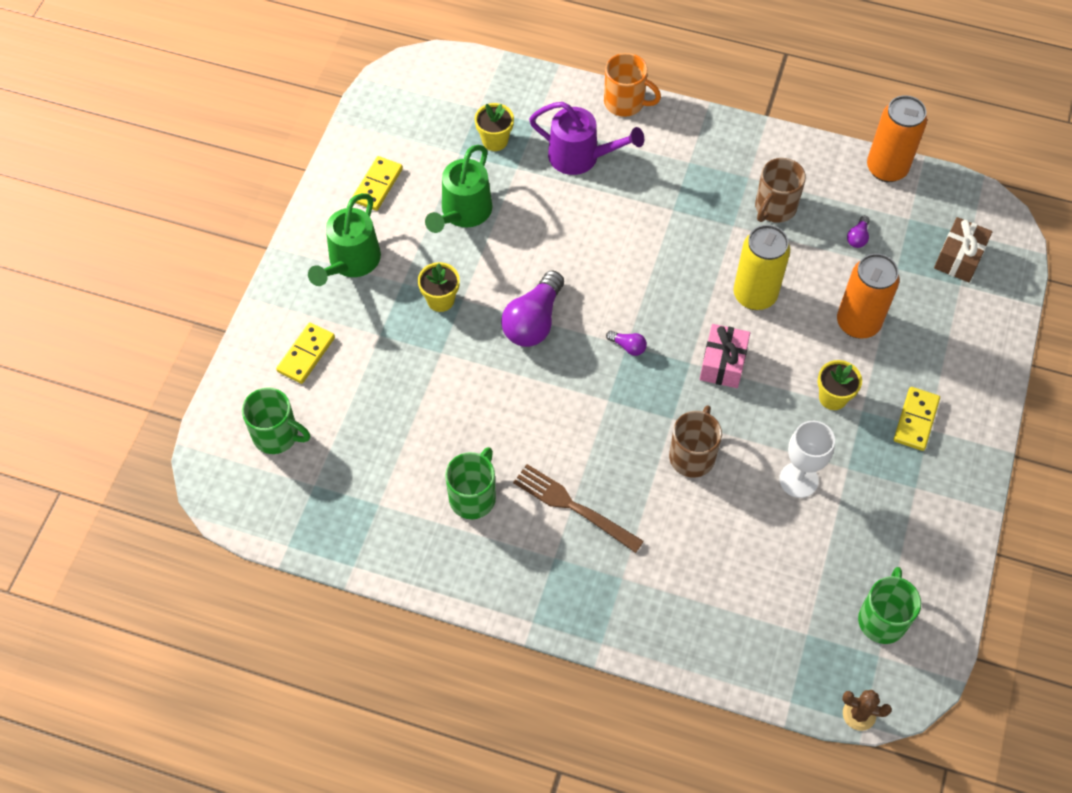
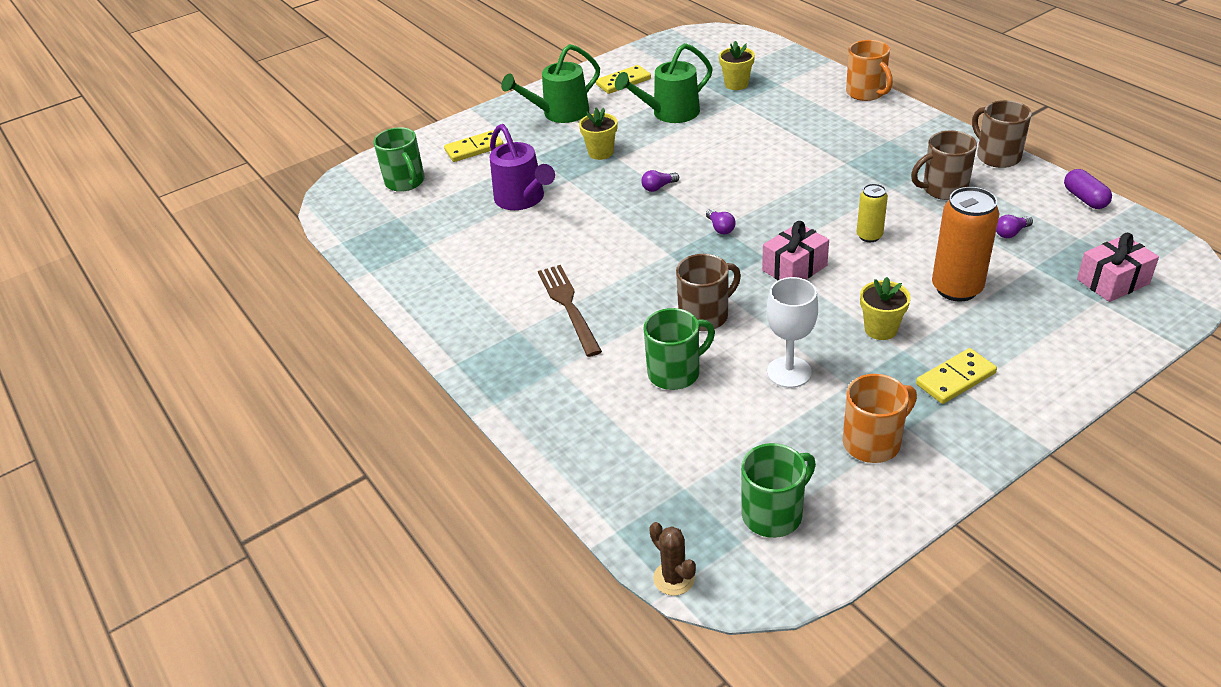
camera: 40 degrees right, 20 degrees down
green mug [445,447,496,519] -> green mug moved to [644,308,715,390]
purple light bulb [501,270,564,347] -> purple light bulb [641,170,679,192], size x0.45
purple watering can [529,102,644,175] -> purple watering can moved to [490,124,555,210]
yellow can [734,225,790,310] -> yellow can [857,184,888,242], size x0.55
orange can [867,95,927,182] -> purple capsule [1064,169,1112,209]
brown gift [934,217,992,282] -> pink gift [1077,233,1159,302]
none -> orange mug [843,374,917,463]
none -> brown mug [972,100,1032,168]

